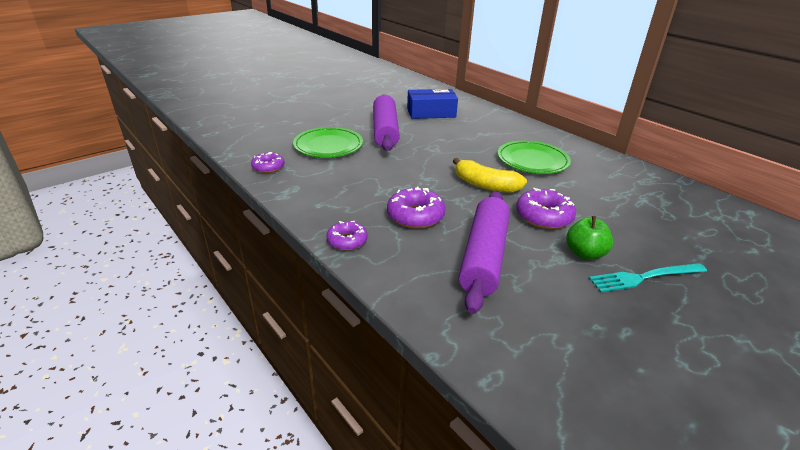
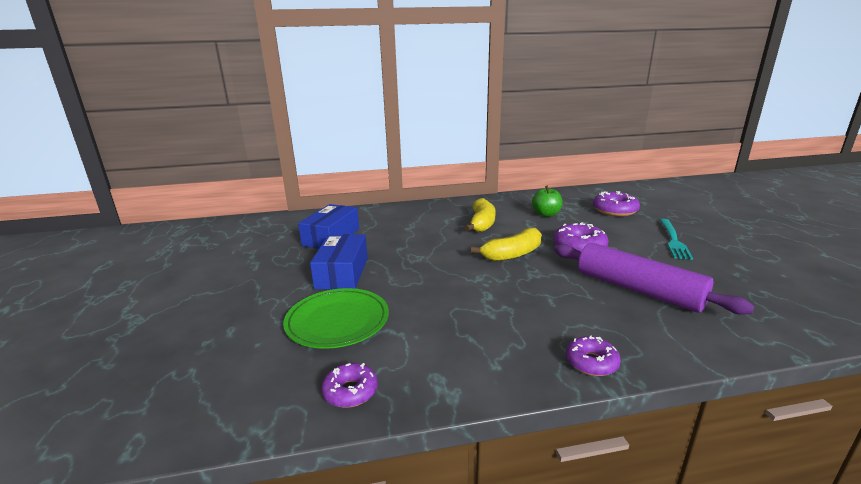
camera: 60 degrees left, 10 degrees down
purple rolling pin [373,95,400,151] -> blue box [310,234,368,290]
purple donut [387,187,446,228] -> purple donut moved to [593,191,640,216]
green plate [498,140,571,174] -> yellow banana [464,198,496,232]
green apple [566,216,613,260] -> green apple moved to [532,186,562,217]

